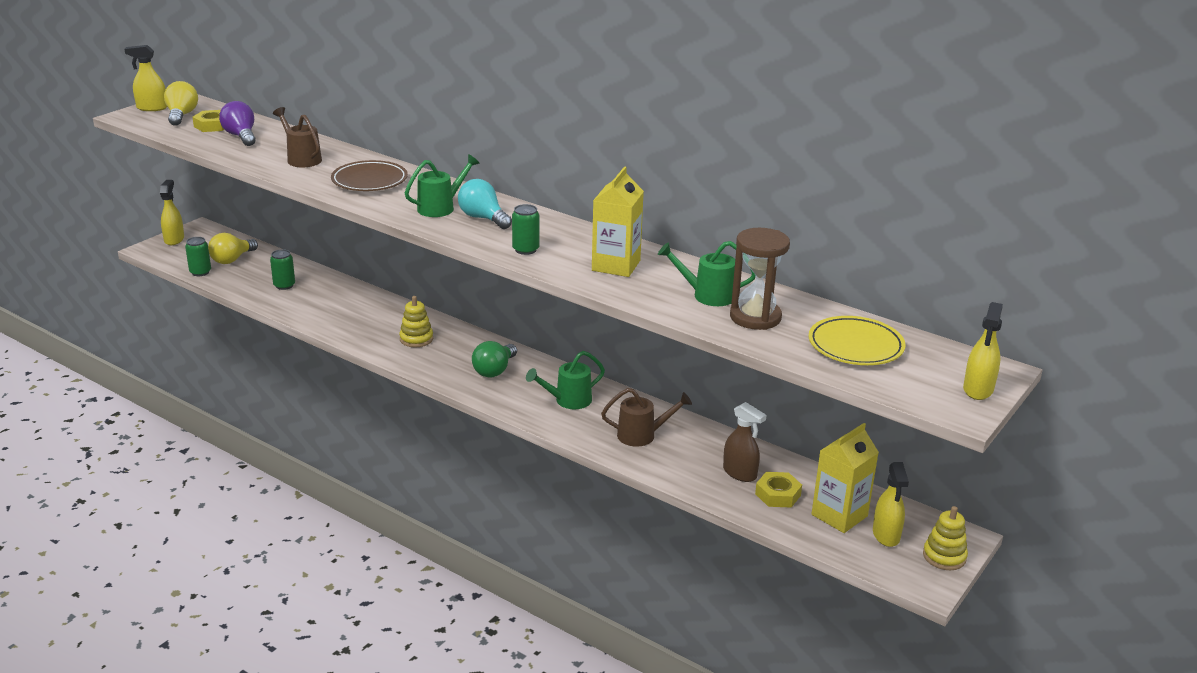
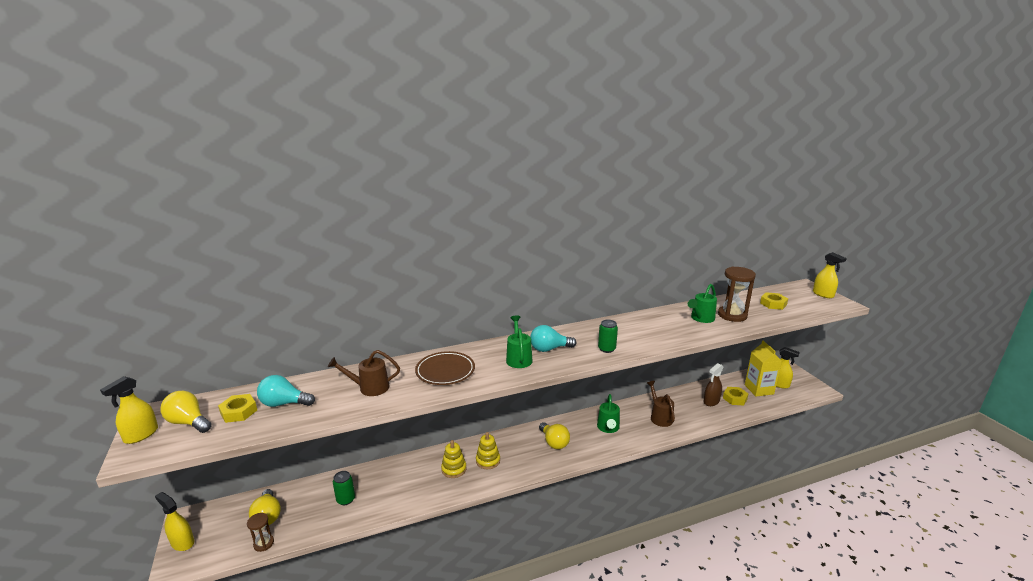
camera: 55 degrees left, 5 degrees down
green can [185,237,211,276] -> brown hourglass [247,513,274,552]
purple light bulb [219,101,256,146] -> turquoise light bulb [257,375,315,407]
green light bulb [472,341,517,378] -> yellow light bulb [539,422,570,449]
yellow carton [592,166,644,277] -> none
brown watering can [601,388,692,447] -> brown watering can turned 45 degrees counterclockwise [647,381,675,427]
brown spray bottle [723,402,766,482] -> brown spray bottle turned 150 degrees clockwise [704,363,723,406]
yellow plate [809,316,906,365] -> yellow nut [760,292,788,310]
yellow stacking toy [923,506,968,570] -> yellow stacking toy moved to [441,440,466,478]

